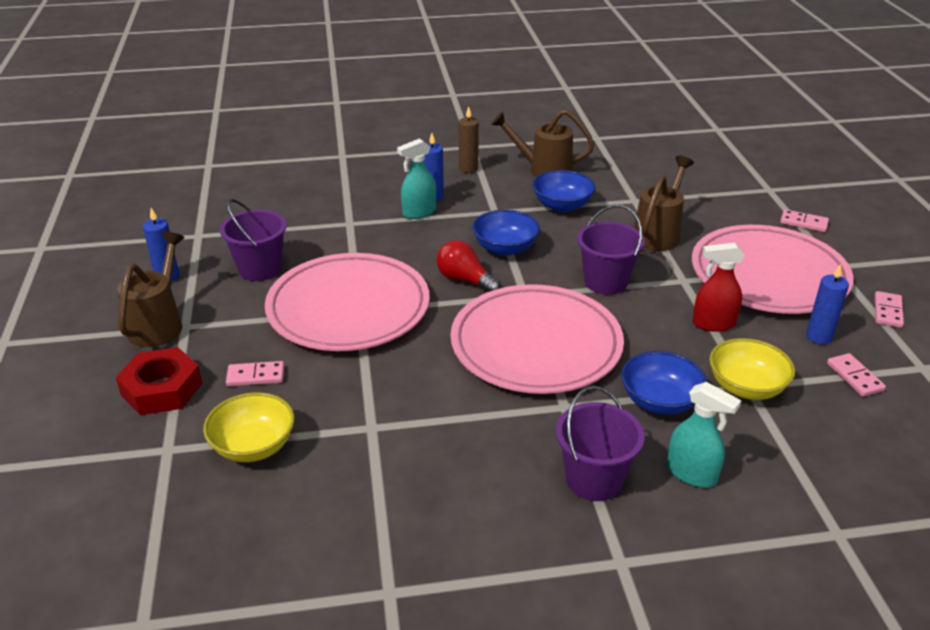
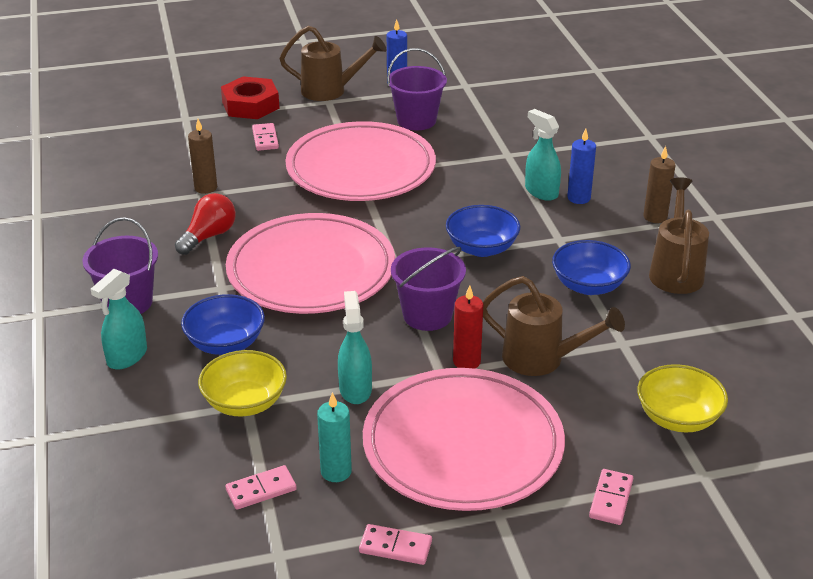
camera: 85 degrees right, 0 degrees up
yellow bowl [203,392,295,462] -> yellow bowl moved to [637,364,728,432]
red light bulb [436,240,500,292] -> red light bulb moved to [175,193,236,255]
red spray bottle [693,243,745,332] -> turquoise spray bottle [338,291,372,404]
blue candle [806,264,849,344] -> turquoise candle [317,392,352,482]
none -> brown candle [188,119,217,194]
none -> red candle [453,285,483,369]

